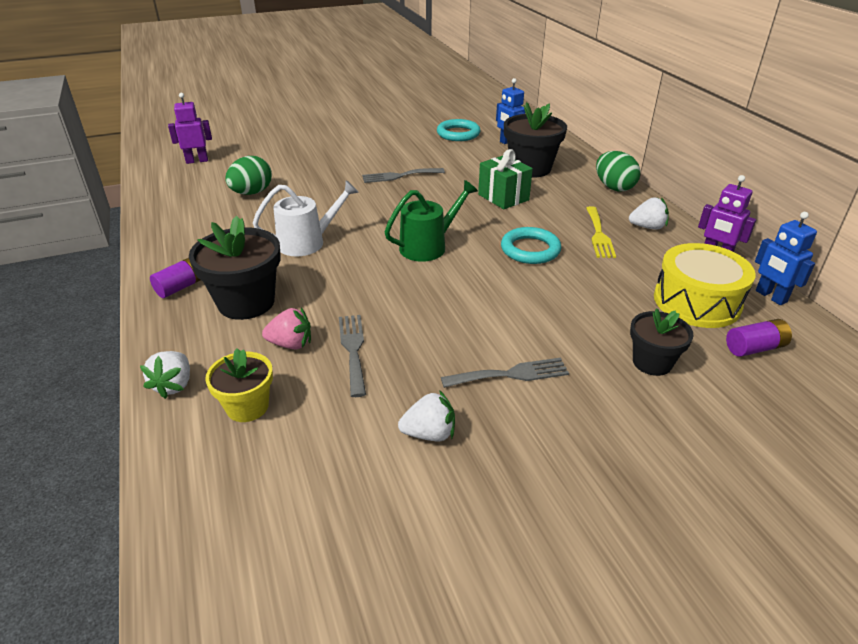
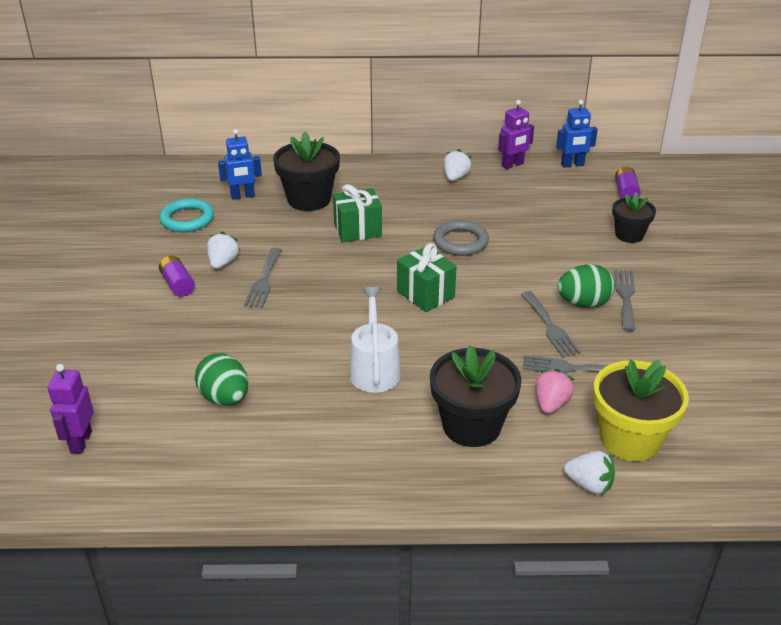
camera: 70 degrees left, 0 degrees up
purple battery [150,258,200,298] -> purple battery moved to [159,256,195,297]
yellow flower pot [205,348,273,422] -> yellow flower pot [593,360,689,462], size x1.63
green watering can [385,180,478,262] -> green gift [397,243,457,312]
white strawberry [398,390,455,441] -> white strawberry moved to [207,232,240,269]
turquoise ring [501,227,561,264] -> grey ring [433,220,489,256]
yellow fork [586,206,616,258] -> none
green egg [596,151,640,191] -> green egg moved to [558,264,615,308]
yellow drum [654,243,755,328] -> none
none -> grey fork [522,291,581,358]

